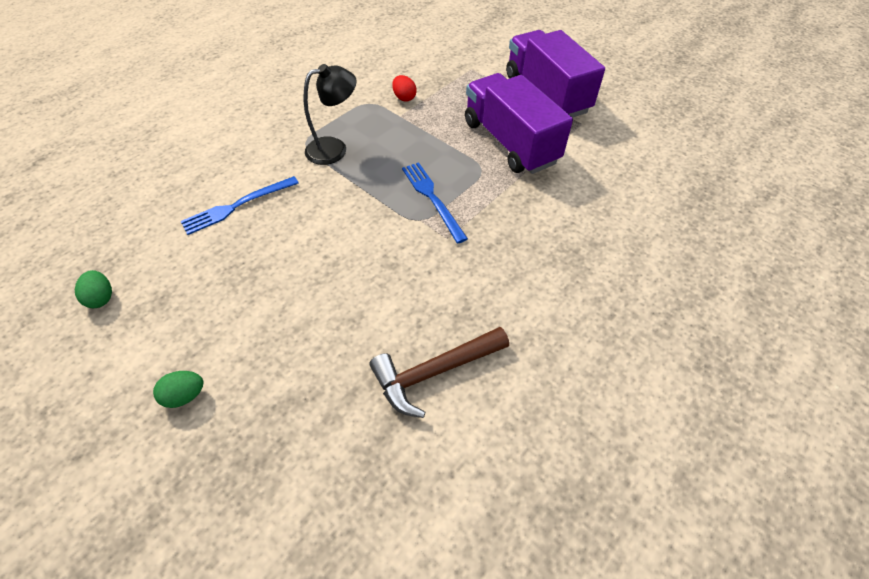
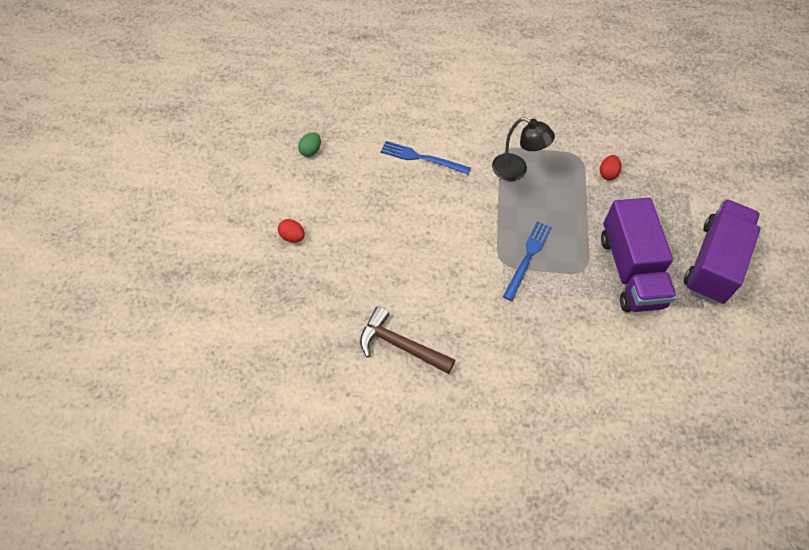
camera: 50 degrees right, 5 degrees up
green egg [153,371,204,408] -> red egg [278,219,305,242]
purple truck [465,73,573,174] -> purple truck turned 150 degrees clockwise [601,198,677,312]

